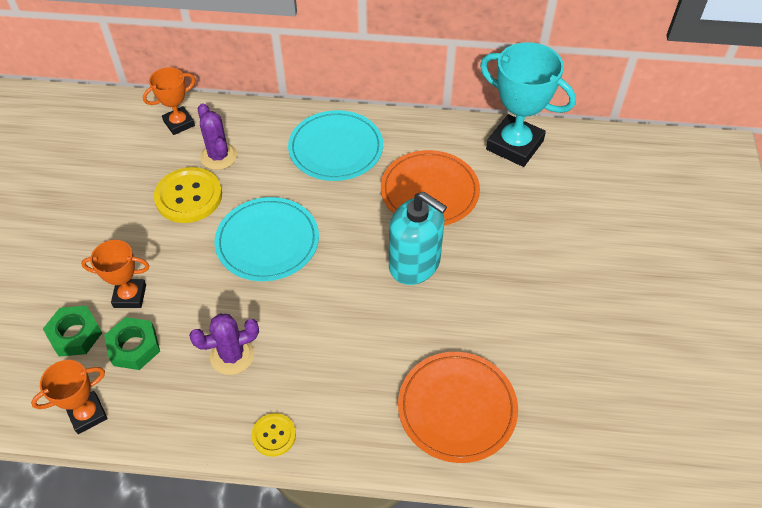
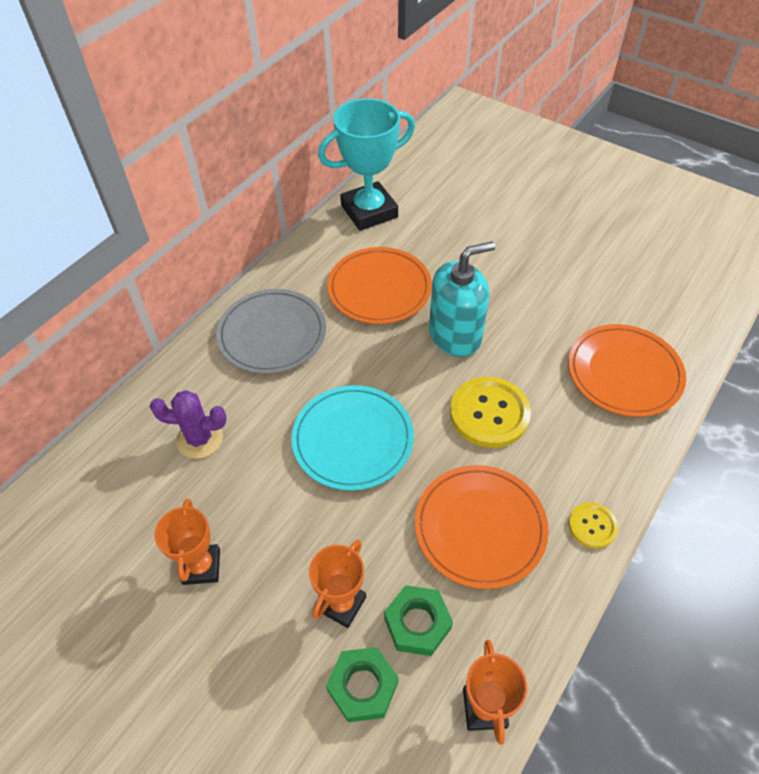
camera: 60 degrees left, 0 degrees up
orange trophy [143,67,196,135] -> orange trophy moved to [155,498,220,585]
yellow button [154,167,222,223] -> yellow button moved to [450,377,531,448]
purple cactus [189,314,259,375] -> orange plate [415,465,549,589]
turquoise plate [288,110,383,181] -> grey plate [216,289,326,374]

